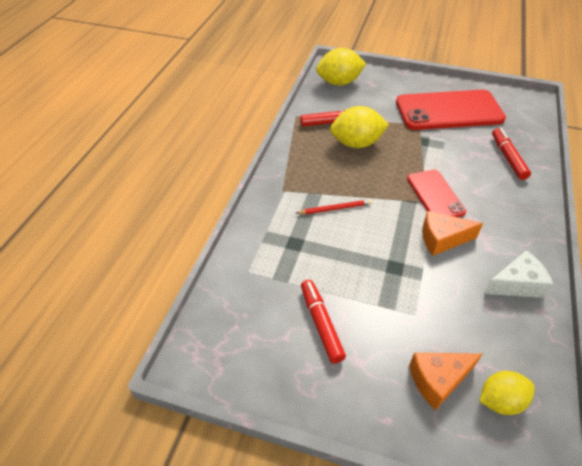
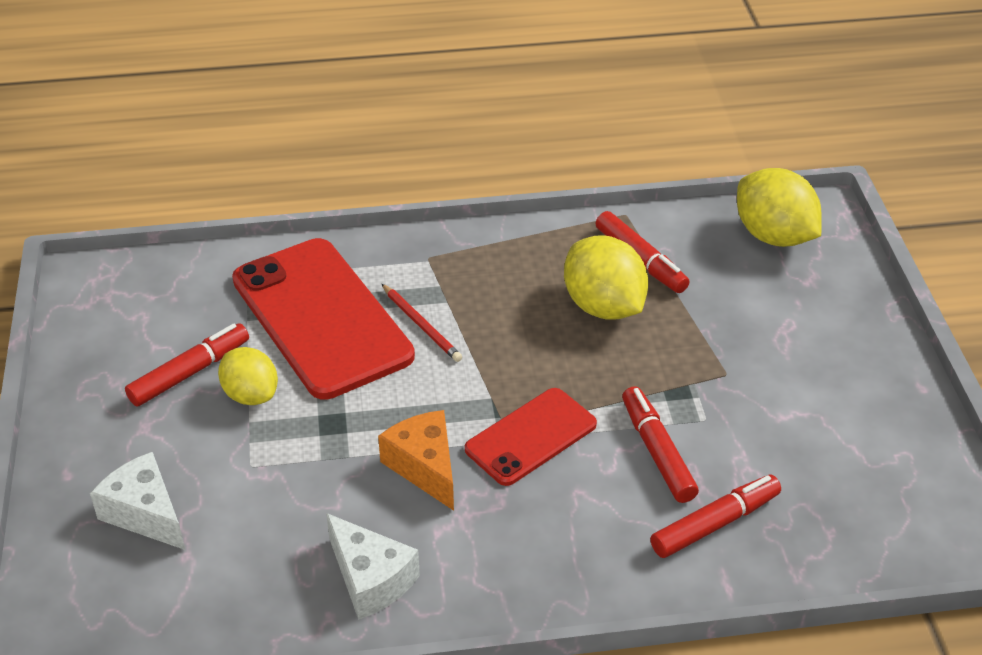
camera: 65 degrees right, 5 degrees down
red phone [396,90,506,130] -> red phone moved to [232,238,415,400]
orange cheese [409,353,482,410] -> white cheese [90,452,185,550]
yellow lemon [480,371,535,415] -> yellow lemon moved to [218,347,278,405]
none -> red marker [622,386,699,503]

